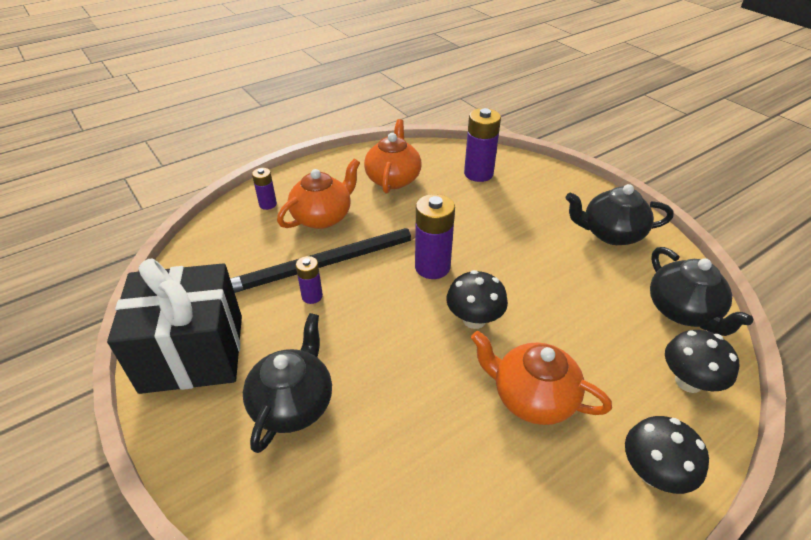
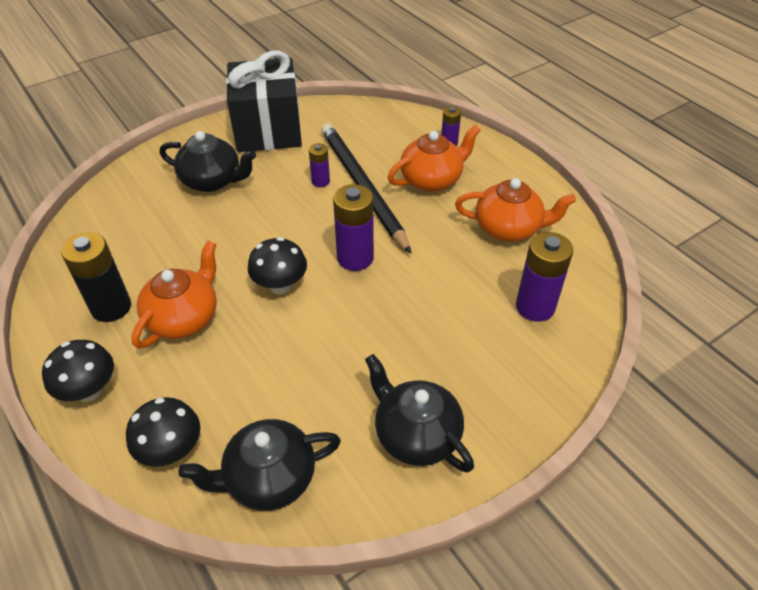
camera: 90 degrees right, 5 degrees up
orange teapot [277,158,360,229] -> orange teapot turned 75 degrees counterclockwise [388,125,480,192]
black teapot [565,184,674,245] -> black teapot turned 45 degrees counterclockwise [365,354,474,473]
none -> black battery [61,232,131,322]

